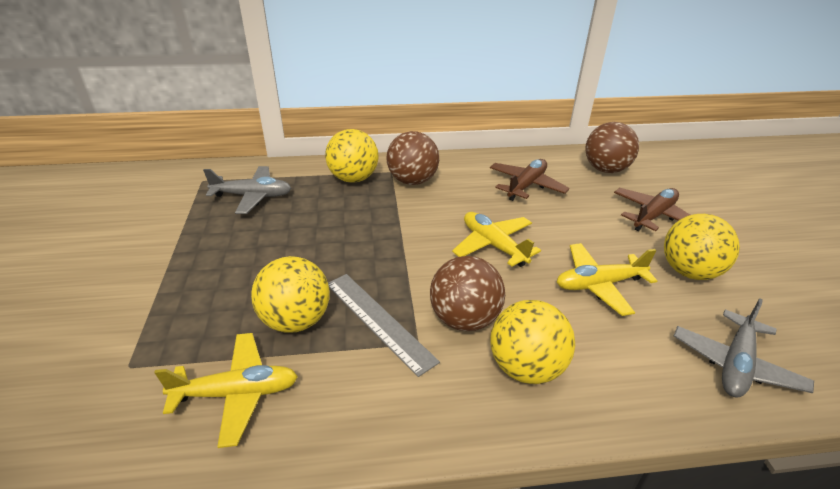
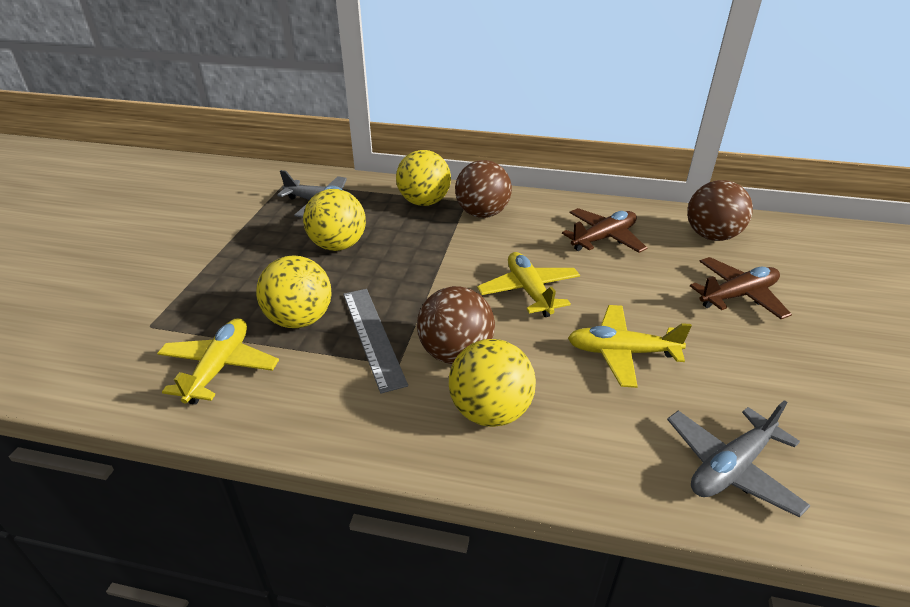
camera: 20 degrees right, 0 degrees up
yellow plane [154,333,298,448] -> yellow plane turned 90 degrees counterclockwise [157,318,279,405]
yellow ball [664,214,740,280] -> yellow ball moved to [303,189,366,251]

